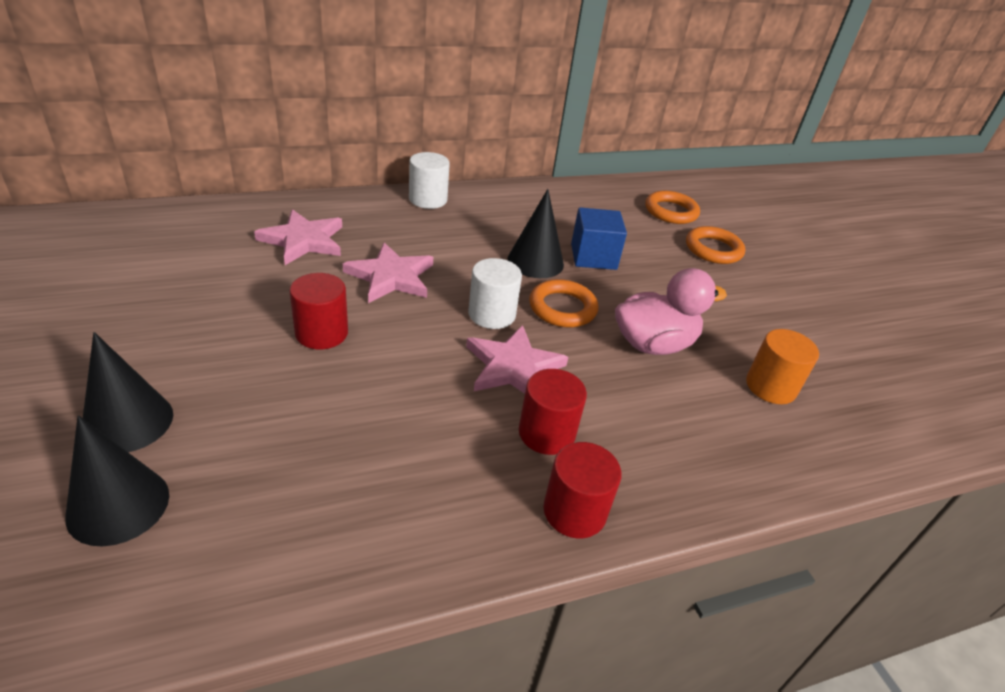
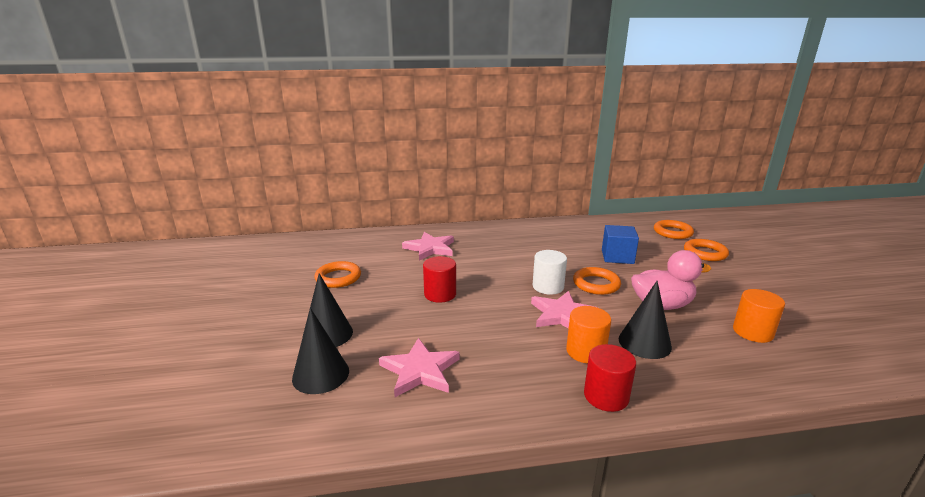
camera: 15 degrees right, 15 degrees down
pink star [343,242,433,303] -> pink star moved to [379,338,460,397]
white cylinder [409,152,450,209] -> none
black cone [508,189,564,278] -> black cone moved to [619,281,672,359]
red cylinder [519,369,587,455] -> orange cylinder [566,306,611,364]
none -> orange ring [314,261,361,288]

